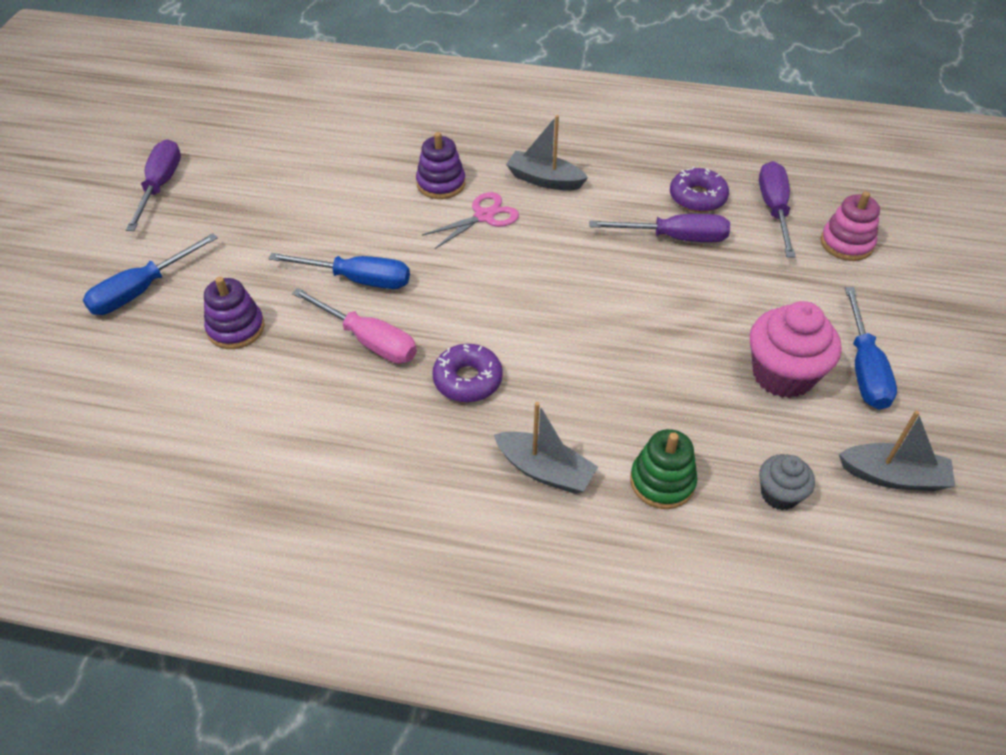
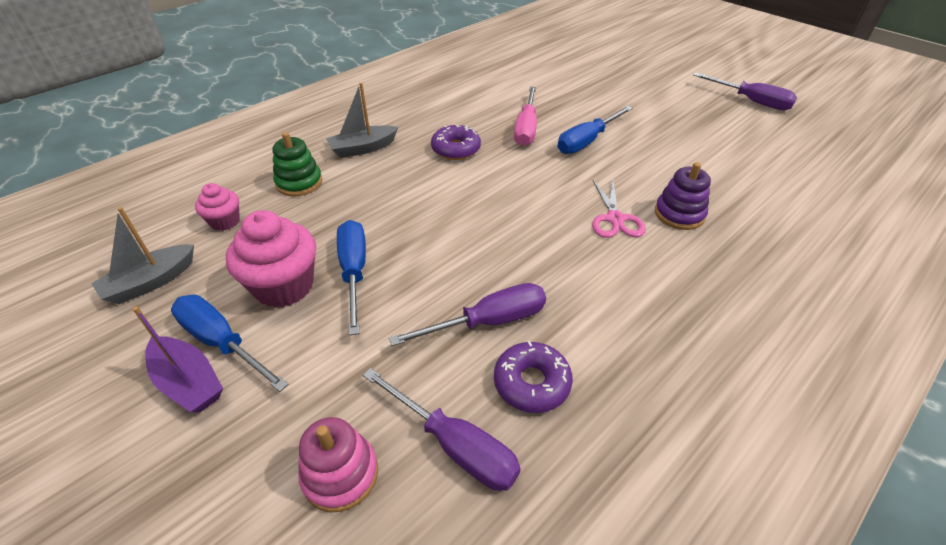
camera: 125 degrees right, 5 degrees down
blue screwdriver [83,233,218,315] -> blue screwdriver moved to [337,220,366,335]
purple stacking toy [204,277,265,349] -> none
pink screwdriver [292,288,417,364] -> pink screwdriver turned 60 degrees counterclockwise [514,87,537,146]
grey boat [506,115,588,190] -> none
purple screwdriver [590,214,730,242] -> purple screwdriver turned 150 degrees counterclockwise [389,283,546,346]
grey cupcake [759,454,815,510] -> pink cupcake [195,183,240,231]
none -> purple boat [133,306,223,413]

